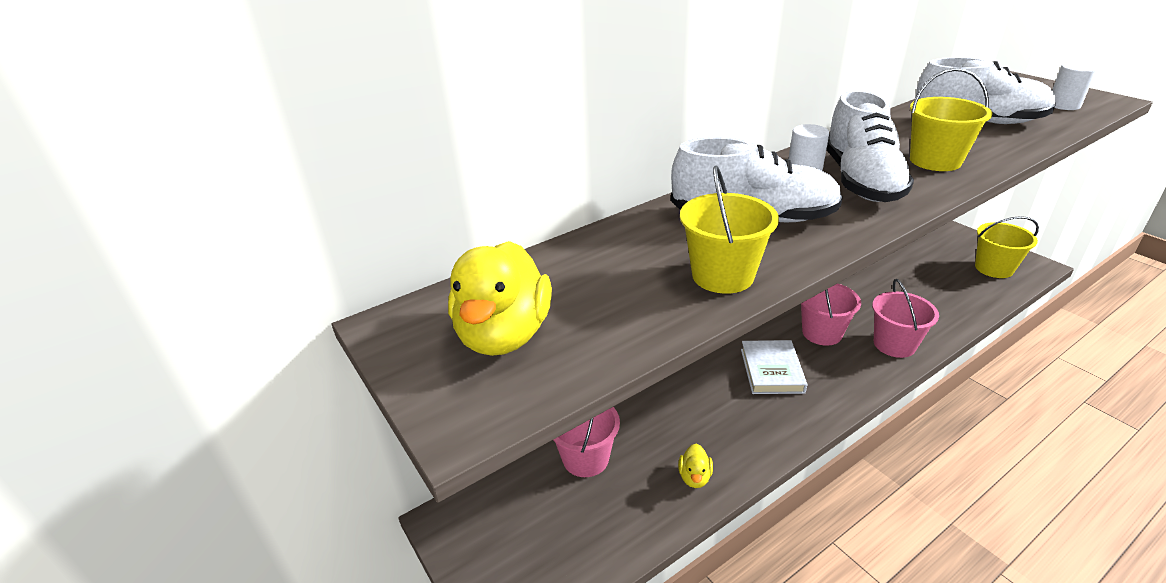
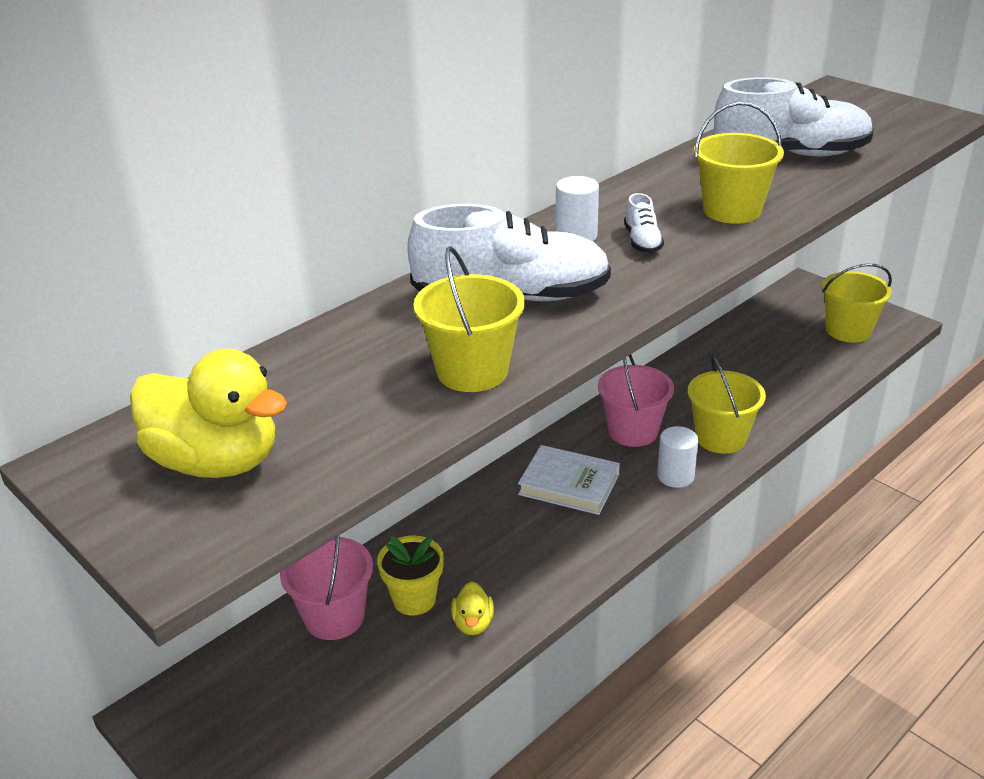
camera: 10 degrees left, 0 degrees up
yellow duck [448,241,552,356] -> yellow duck turned 60 degrees counterclockwise [130,349,287,478]
white book [741,340,807,394] -> white book turned 60 degrees counterclockwise [518,445,620,515]
white shoe [826,90,914,202] -> white shoe [624,193,664,253], size x0.43
pink bucket [872,279,939,358] -> yellow bucket [688,355,766,454]
white cylinder [1052,62,1097,110] -> white cylinder moved to [657,426,698,488]
none -> yellow flower pot [377,535,444,616]

